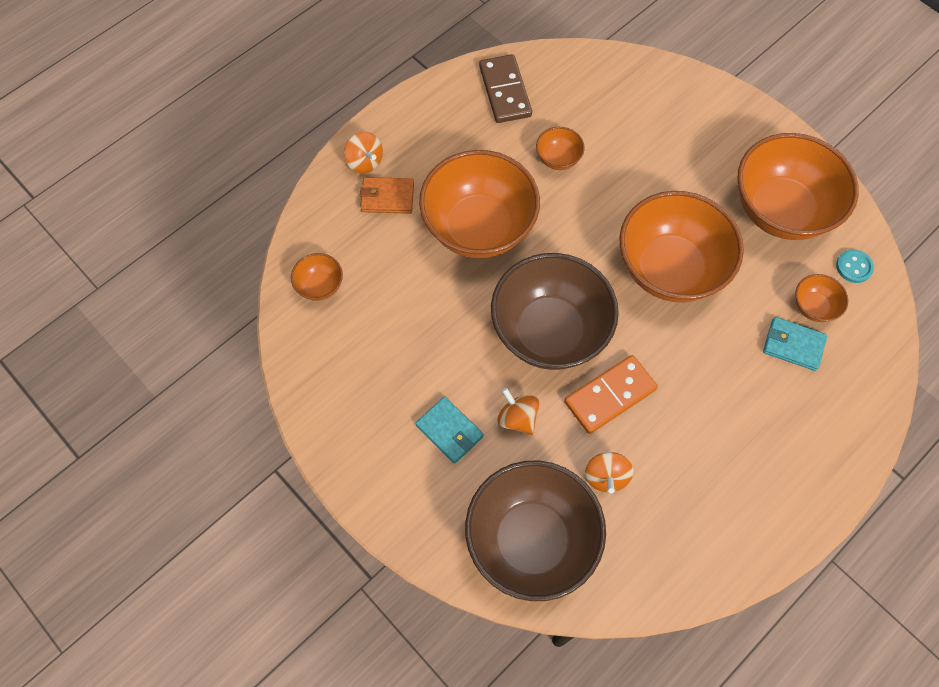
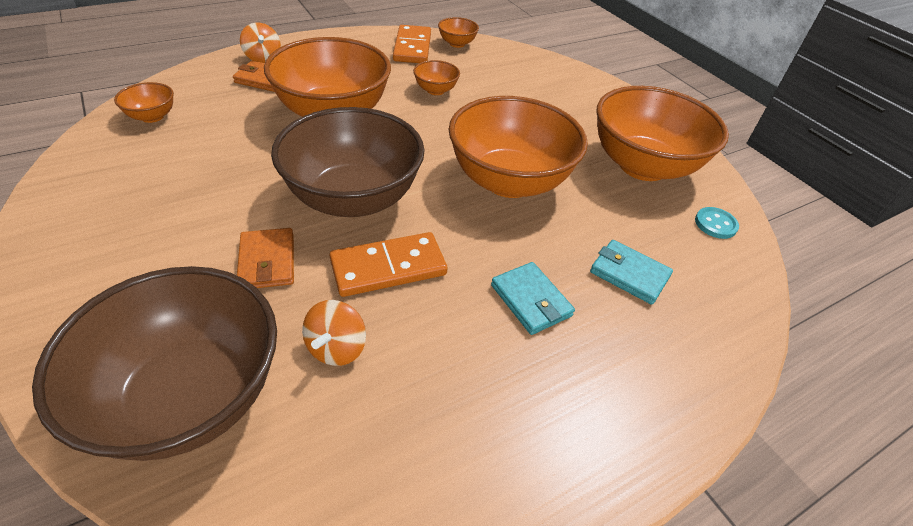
camera: 10 degrees right, 20 degrees down
turquoise wallet [416,396,484,464] -> turquoise wallet moved to [491,262,575,335]
brown domino [479,54,532,123] -> orange domino [393,25,431,63]
orange spinning top [497,388,539,435] -> orange wallet [237,228,294,288]
orange bowl [795,274,848,322] -> orange bowl moved to [438,17,479,48]

